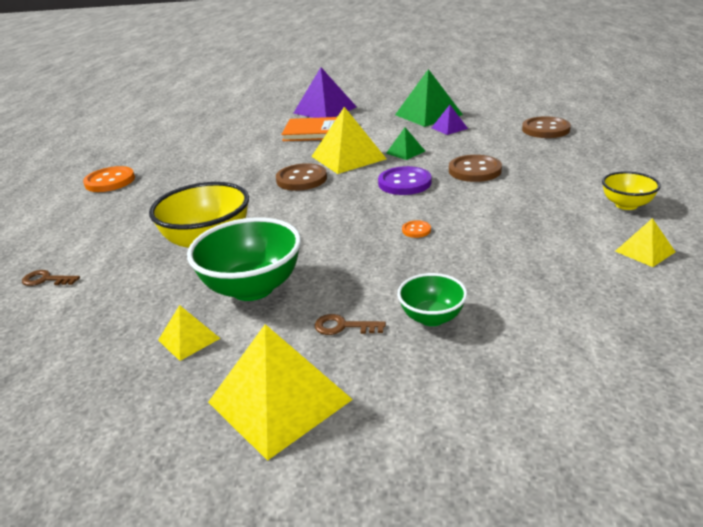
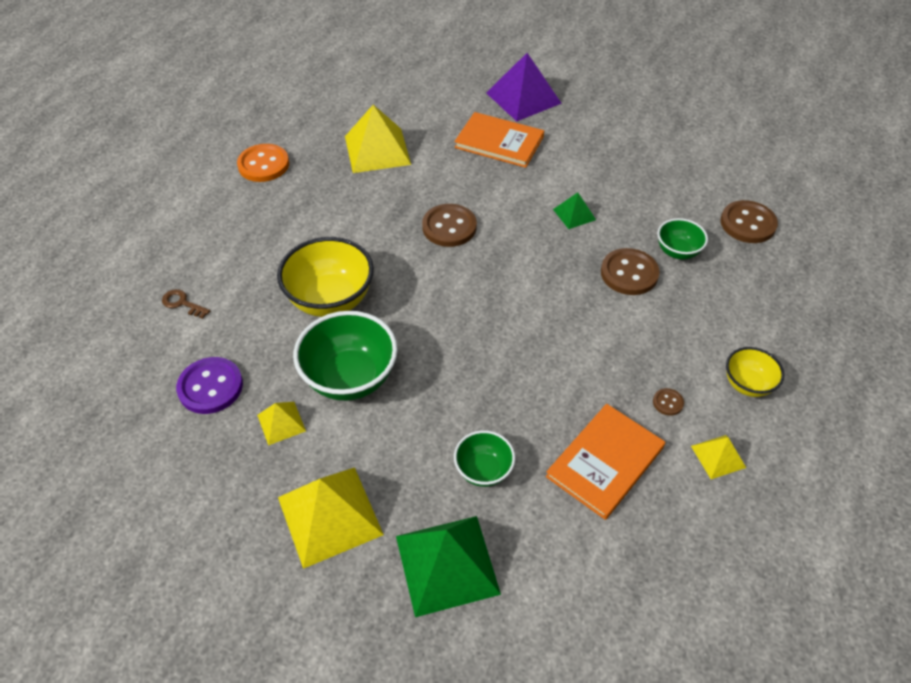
camera: 15 degrees right, 20 degrees up
yellow pyramid [311,107,386,174] -> yellow pyramid moved to [345,105,411,173]
brown key [315,314,386,335] -> none
purple button [378,166,432,195] -> purple button moved to [176,357,243,414]
green pyramid [395,69,463,127] -> green pyramid moved to [396,516,501,617]
orange button [402,220,431,238] -> none
purple pyramid [432,105,468,135] -> none
none -> orange book [546,404,665,520]
none -> brown button [653,388,684,416]
none -> green bowl [657,218,708,260]

